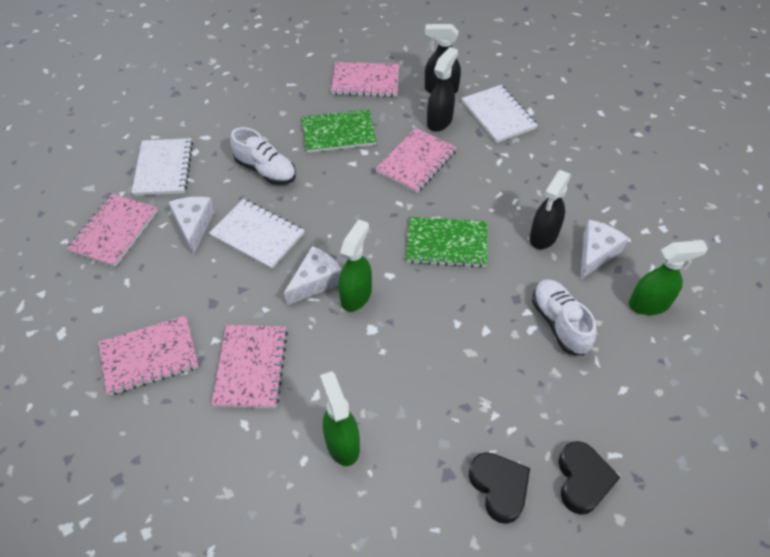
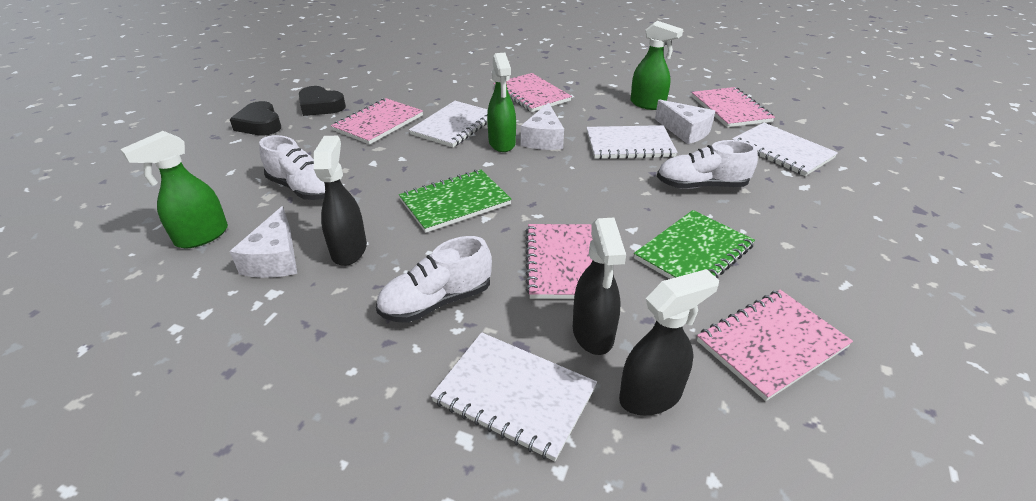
camera: 145 degrees right, 15 degrees down
pink notebook [98,316,199,396] -> pink notebook moved to [331,98,423,144]
green spray bottle [320,371,360,466] -> green spray bottle moved to [631,21,683,110]
none -> white shoe [376,236,492,323]
none -> white notebook [409,101,488,147]

